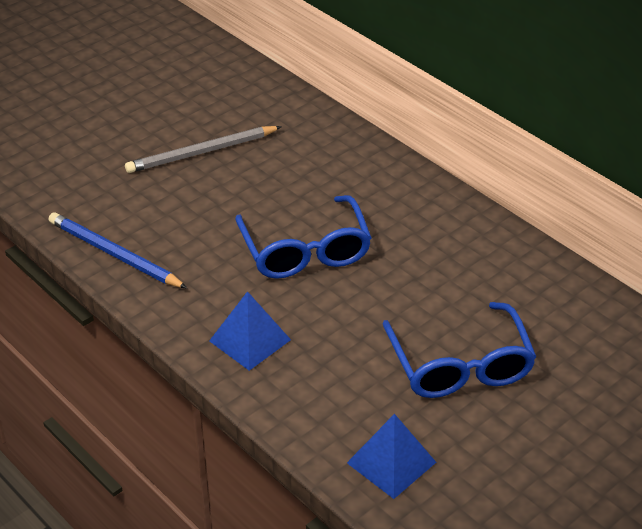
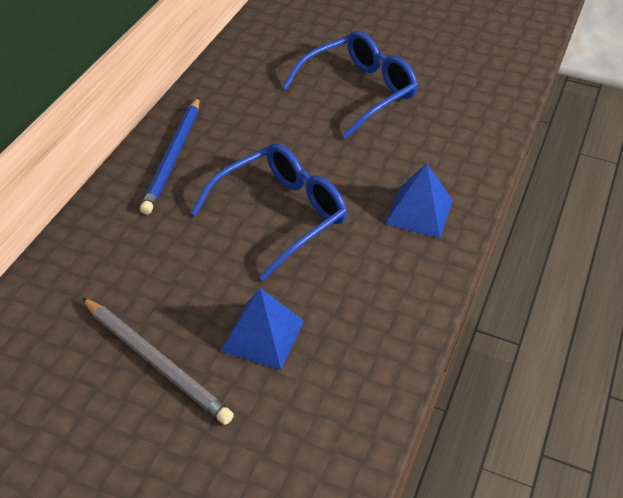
camera: 115 degrees left, 5 degrees up
blue pencil [49,212,187,289] -> blue pencil moved to [140,97,200,215]
blue pyramid [347,414,436,499] -> blue pyramid moved to [221,288,304,370]

